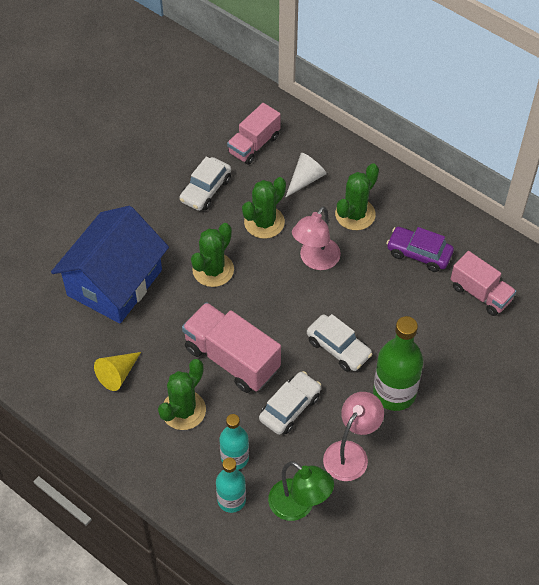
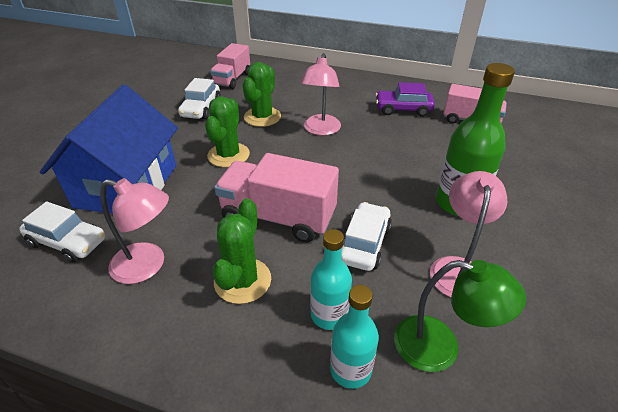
camera: 20 degrees left, 15 degrees down
yellow cone [94,352,141,391] -> pink lamp [100,178,169,284]
white cone [285,153,327,198] -> none
white car [307,314,373,372] -> white car moved to [19,202,105,263]
green cactus [335,163,379,230] -> none

